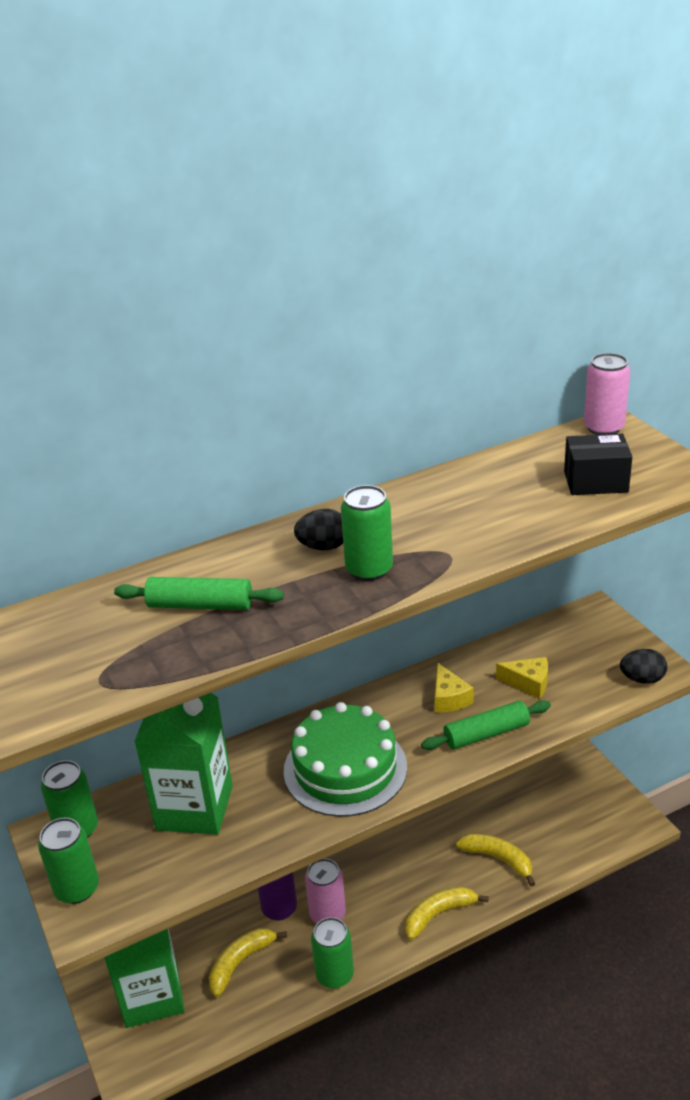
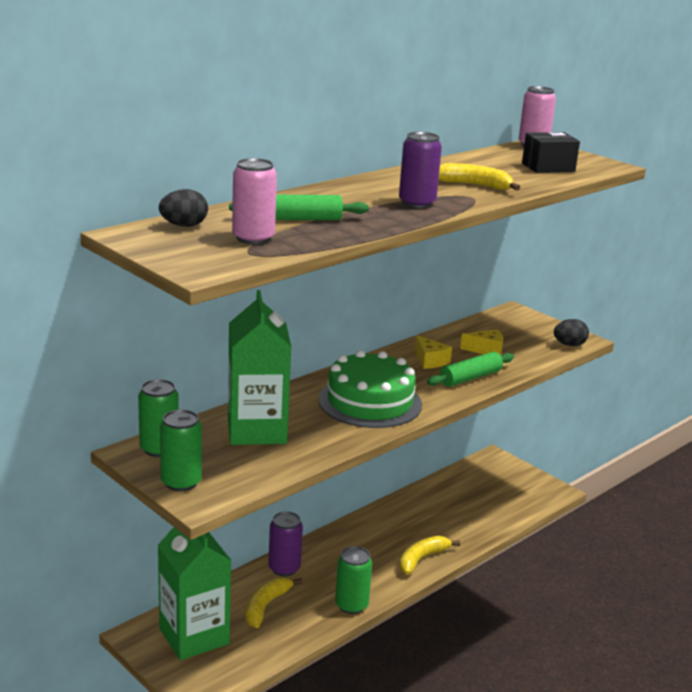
camera: 20 degrees left, 10 degrees down
black egg [294,509,343,550] -> black egg moved to [159,189,208,227]
pink can [305,858,346,924] -> pink can moved to [232,158,277,244]
green can [341,485,393,581] -> purple can [399,132,442,208]
yellow banana [456,834,535,887] -> yellow banana moved to [439,163,520,191]

